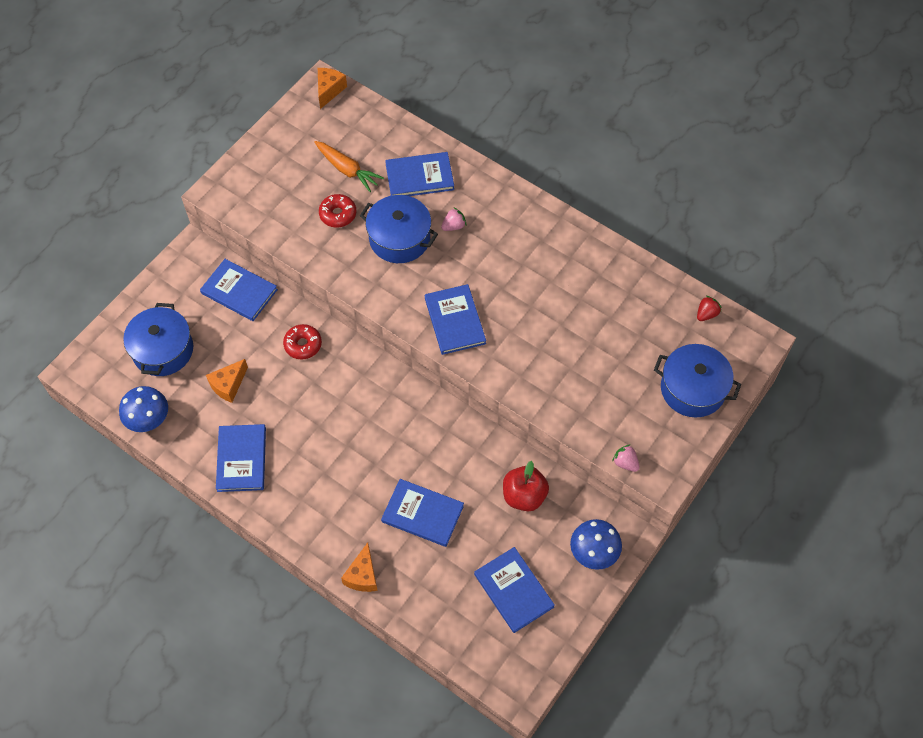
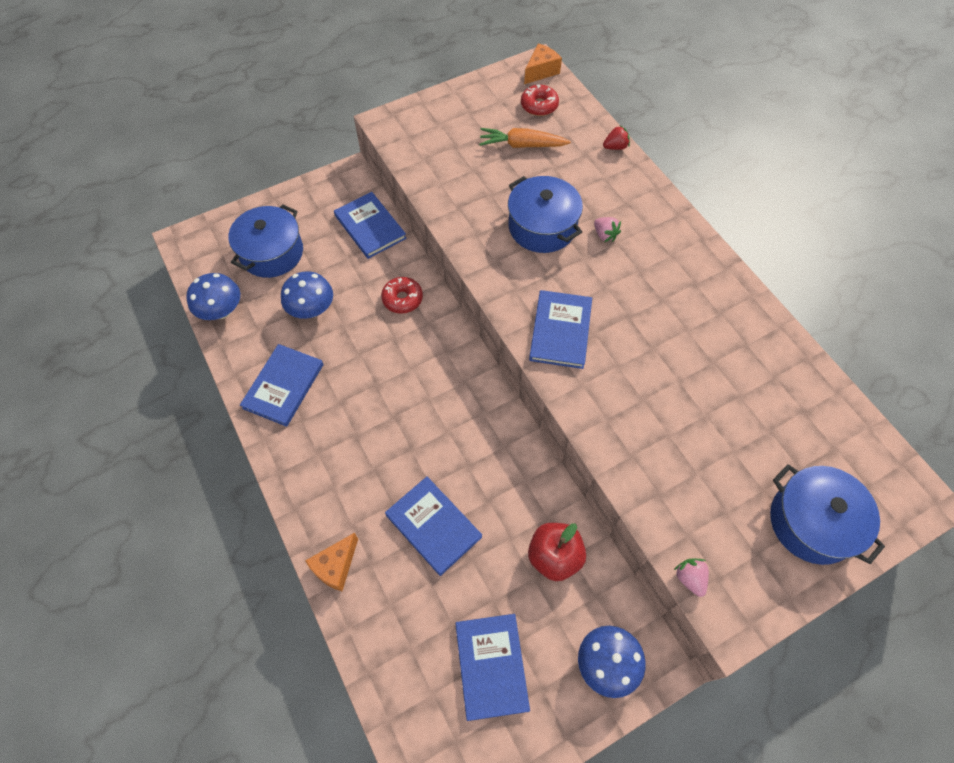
camera: 25 degrees right, 0 degrees up
orange cheese [206,359,248,403] -> blue mushroom [281,271,333,319]
orange carrot [314,141,384,192] -> orange carrot turned 120 degrees clockwise [479,128,571,148]
red donut [319,194,356,228] -> red donut moved to [521,84,559,116]
blue book [385,152,454,196] -> none
pink strawberry [441,207,466,231] -> pink strawberry turned 60 degrees clockwise [594,217,621,242]
red strawberry [697,296,722,321] -> red strawberry moved to [603,125,630,150]

